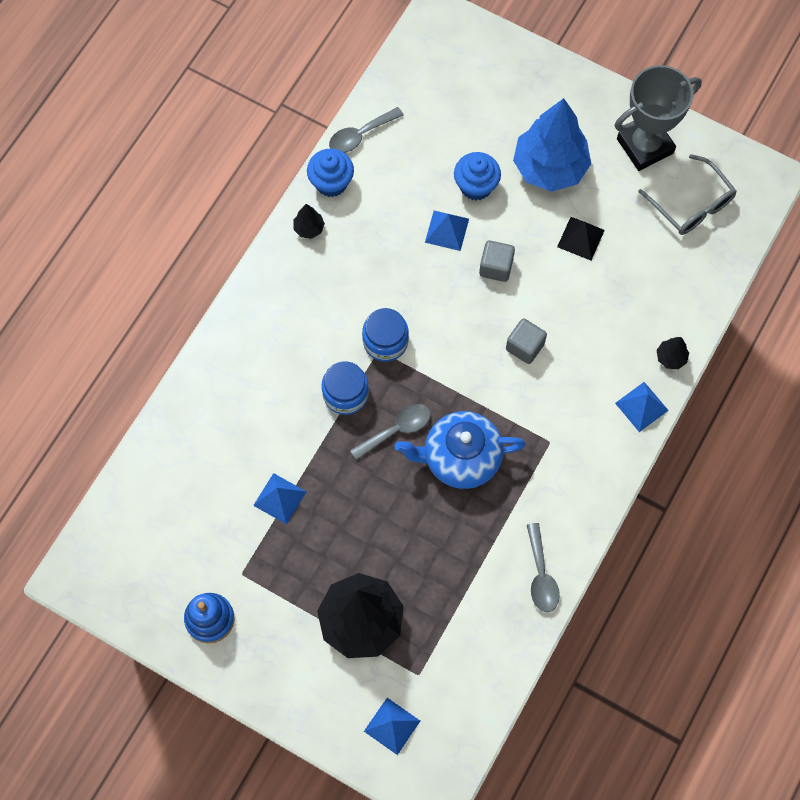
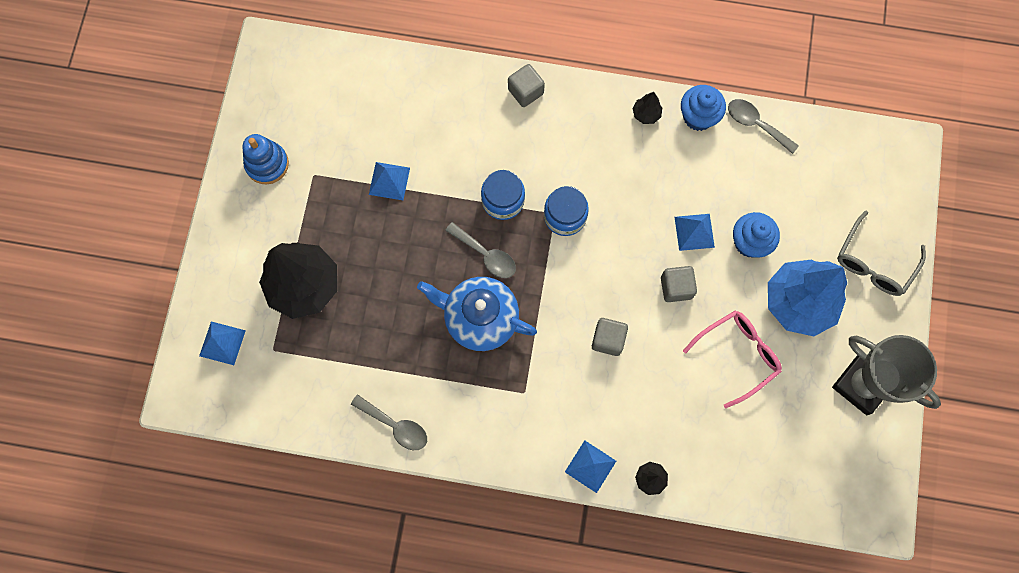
camera: 70 degrees right, 5 degrees up
blue teapot [395,411,526,489] -> blue teapot turned 45 degrees counterclockwise [417,277,537,351]
grey spoon [527,523,560,612] -> grey spoon turned 120 degrees counterclockwise [351,394,427,450]
black pyramid [557,217,605,261] -> pink glasses [683,311,782,408]
grey glasses [638,154,736,235] -> grey glasses moved to [837,211,926,296]
none -> grey cube [508,64,545,107]

